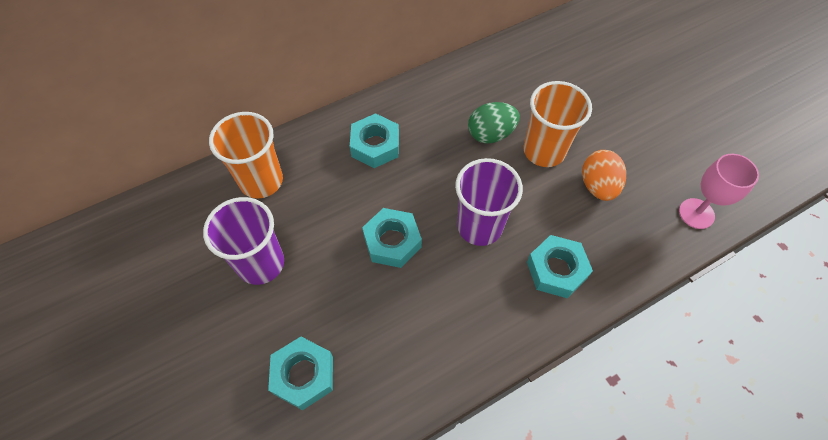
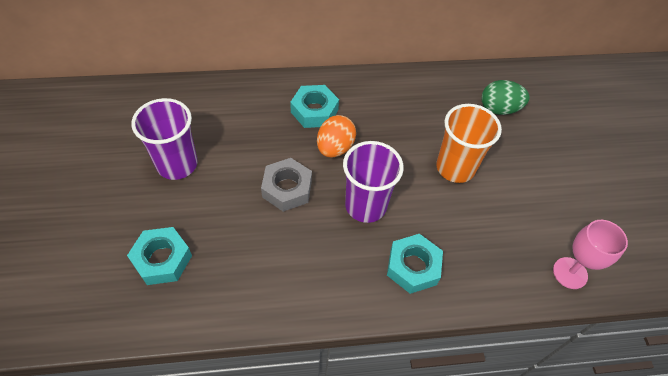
camera: 20 degrees right, 5 degrees down
orange cup [209,112,283,198] -> none
turquoise nut [362,208,422,268] -> grey nut [261,158,312,212]
green egg [468,102,520,144] -> green egg moved to [482,80,529,115]
orange egg [582,150,626,201] -> orange egg moved to [317,115,356,158]

